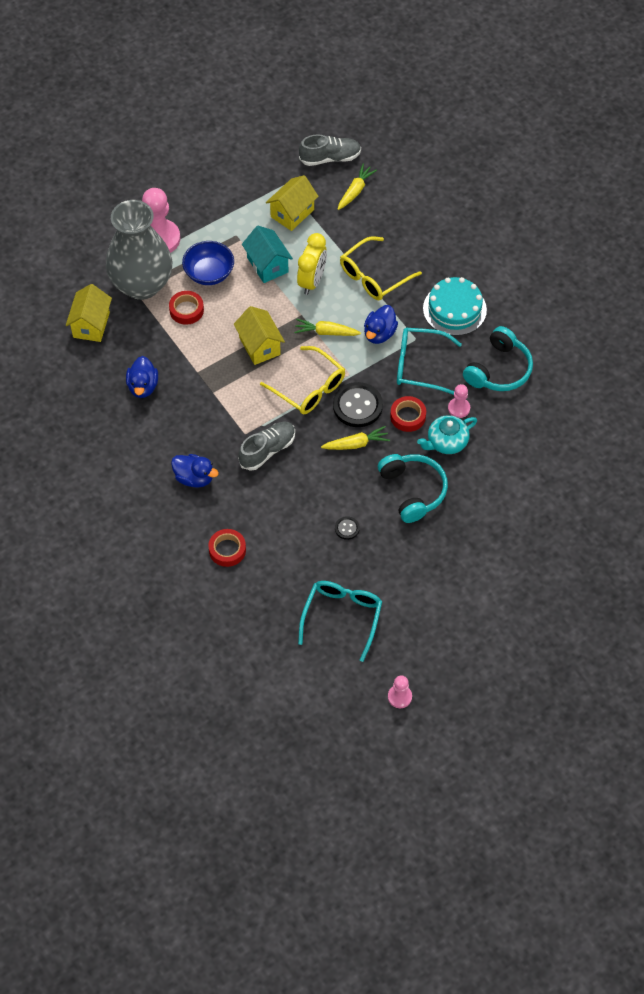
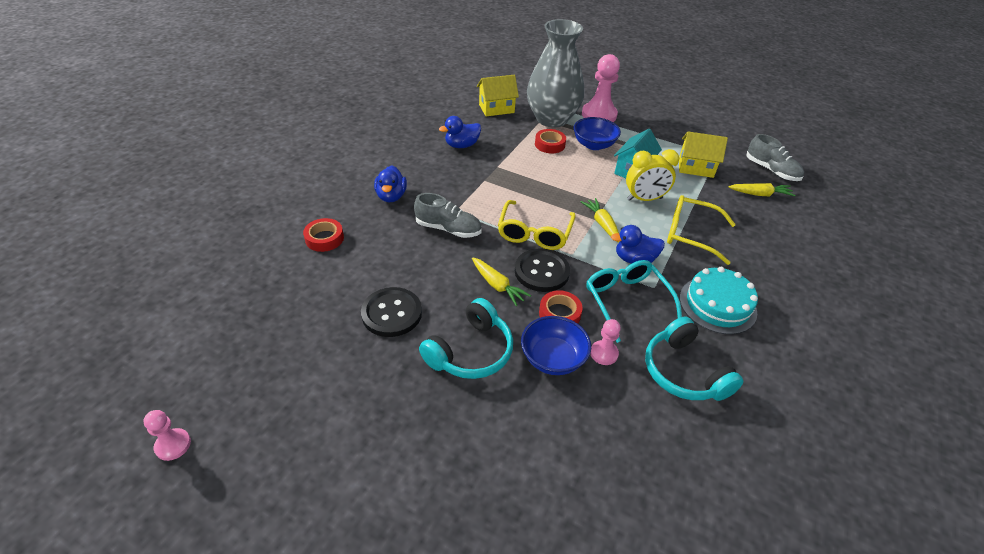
camera: 60 degrees right, 15 degrees down
yellow house [234,306,285,365] -> none
turquoise glasses [298,581,382,662] -> none
black button [335,516,360,540] -> black button [361,287,422,337], size x2.08
turquoise teapot [417,415,477,454] -> blue bowl [521,316,591,375]
turquoise headphones [463,326,533,391] -> turquoise headphones turned 60 degrees clockwise [645,317,743,401]

